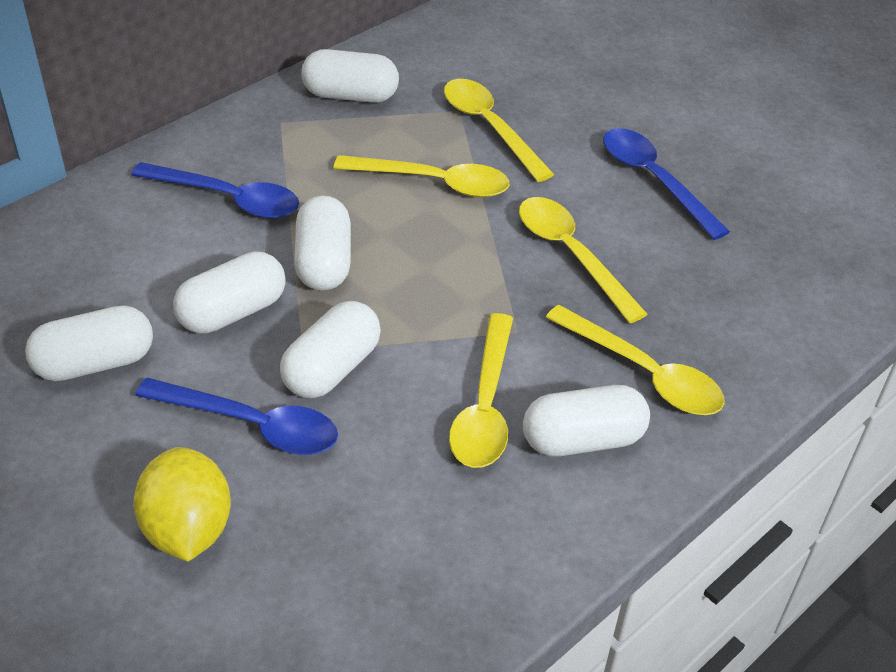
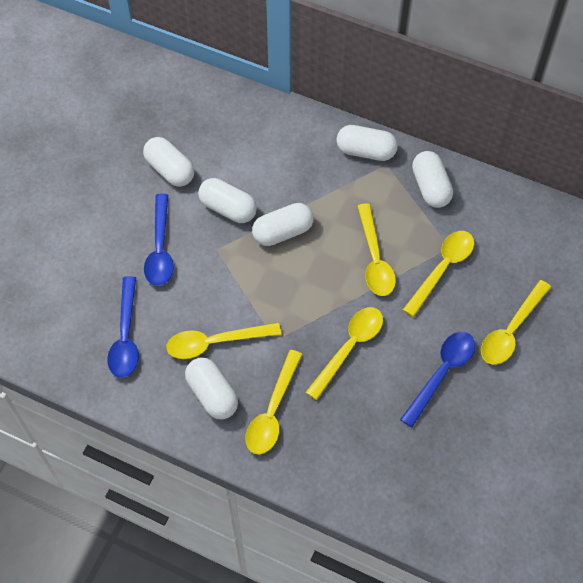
camera: 70 degrees right, 15 degrees up
blue spoon [131,162,299,219] -> blue spoon moved to [107,276,139,378]
yellow lemon [133,447,231,562] -> none
white capsule [280,301,381,399] -> white capsule moved to [336,125,398,161]
none -> yellow spoon [481,280,551,365]

